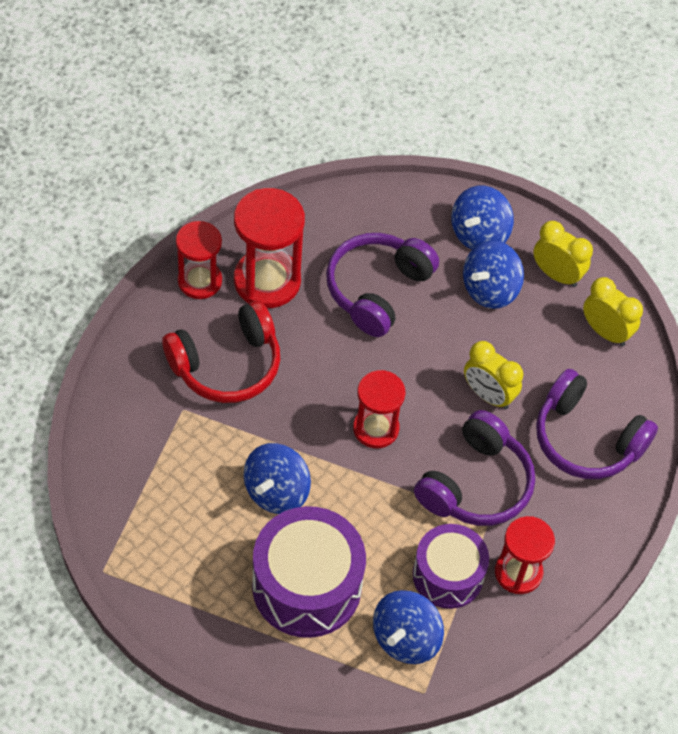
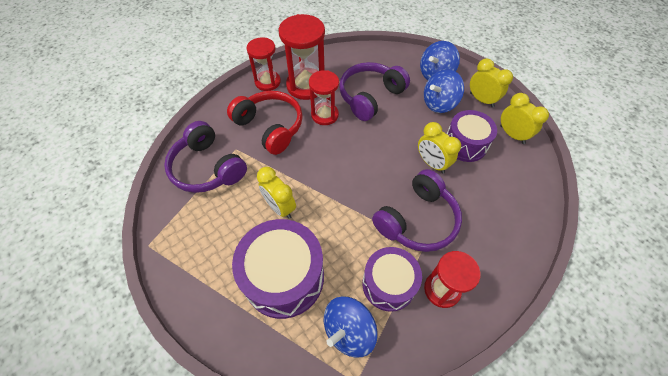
camera: 15 degrees right, 0 degrees up
red headphones [162,301,280,403] -> red headphones turned 120 degrees counterclockwise [227,91,303,155]
blue spinning top [244,443,311,514] -> yellow clock [257,167,296,219]
red hourglass [353,370,405,448] -> red hourglass moved to [309,70,339,125]
purple headphones [536,369,658,479] -> purple headphones moved to [164,121,247,193]
none -> purple drum [447,110,497,162]

